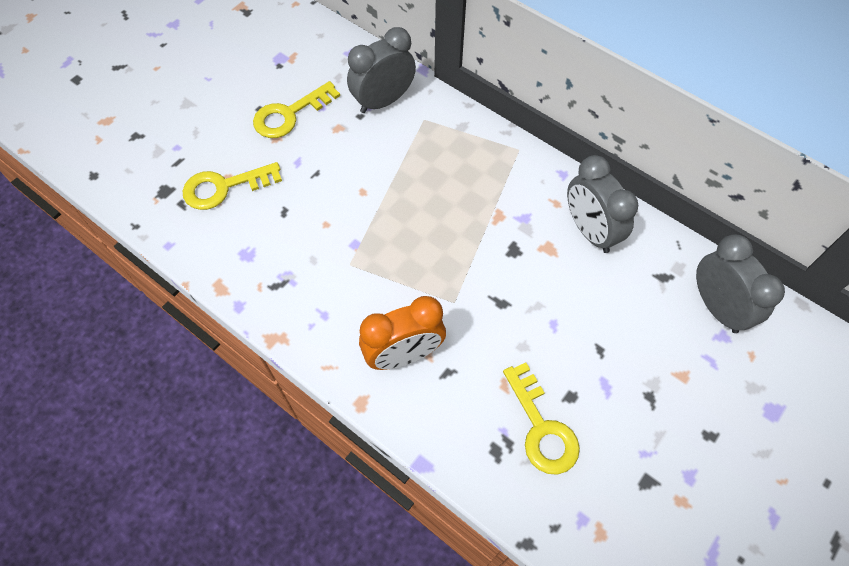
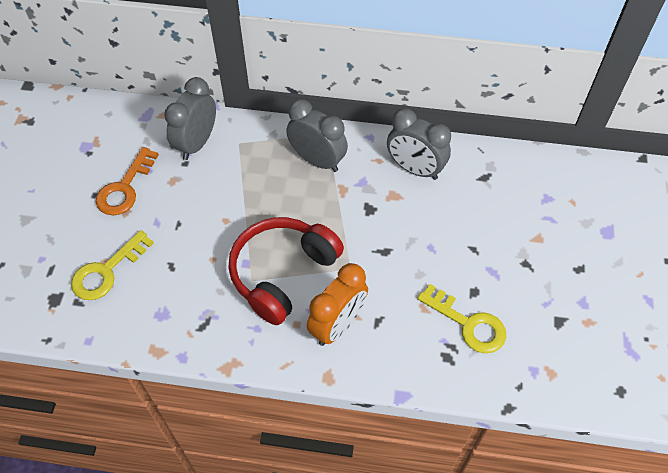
camera: 30 degrees left, 5 degrees down
yellow key [253,81,340,138] -> orange key [96,147,159,215]
grey clock [696,234,785,333] -> grey clock moved to [286,99,348,172]
none -> red headphones [228,217,344,325]

